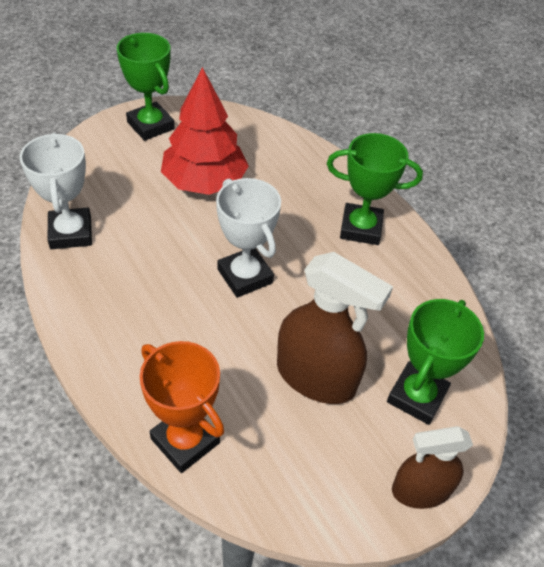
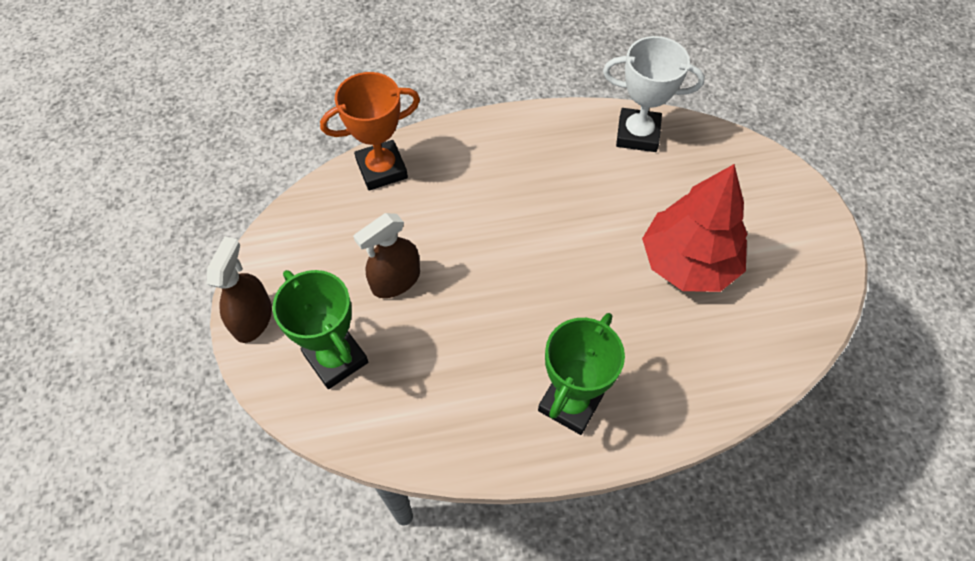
camera: 115 degrees right, 10 degrees up
green trophy [116,33,174,141] -> none
white trophy [216,178,281,298] -> none
brown spray bottle [277,252,393,404] -> brown spray bottle [353,213,420,298], size x0.64

